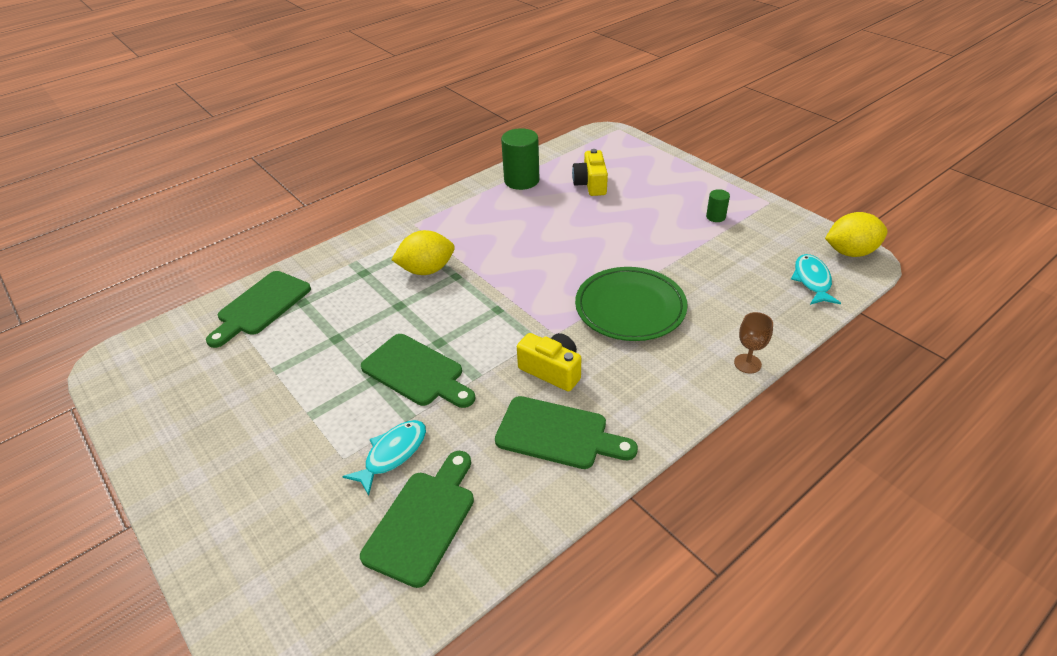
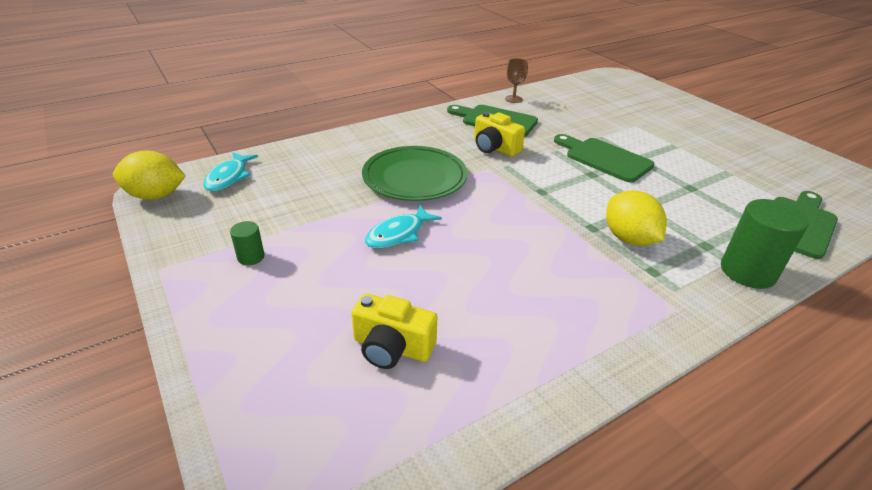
camera: 175 degrees left, 5 degrees down
turquoise fish [342,420,426,496] -> turquoise fish moved to [365,205,442,248]
green cutting board [360,451,474,588] -> none
yellow lemon [391,230,455,275] -> yellow lemon turned 75 degrees clockwise [606,190,667,246]
green cylinder [501,128,540,190] -> green cylinder moved to [721,199,809,289]
yellow camera [572,149,608,196] -> yellow camera turned 105 degrees clockwise [351,293,437,369]
brown goblet [734,312,773,374] -> brown goblet moved to [505,58,528,103]

